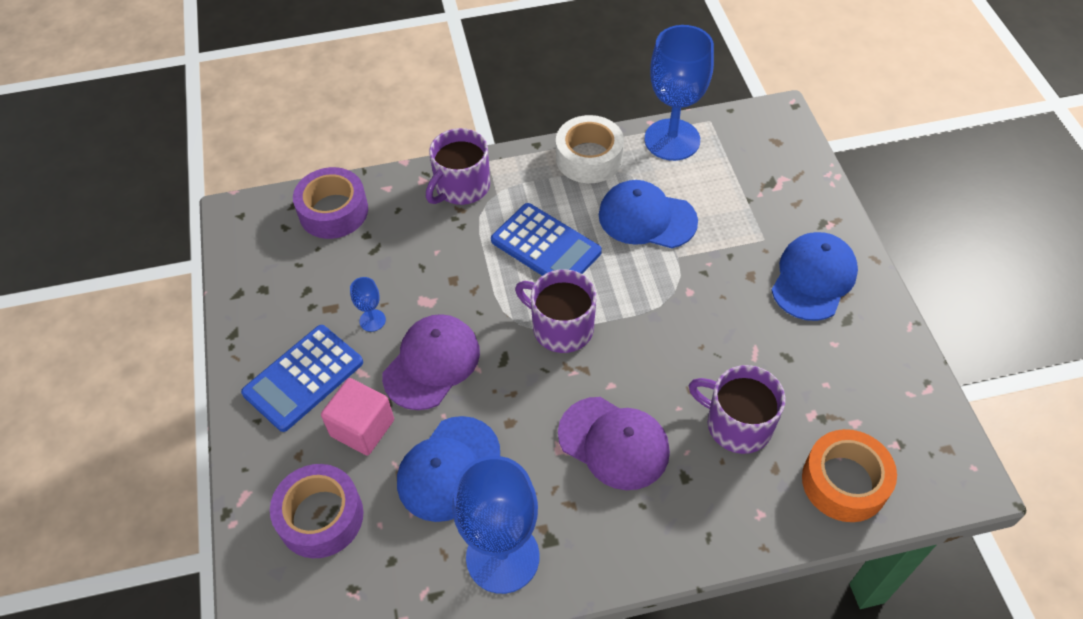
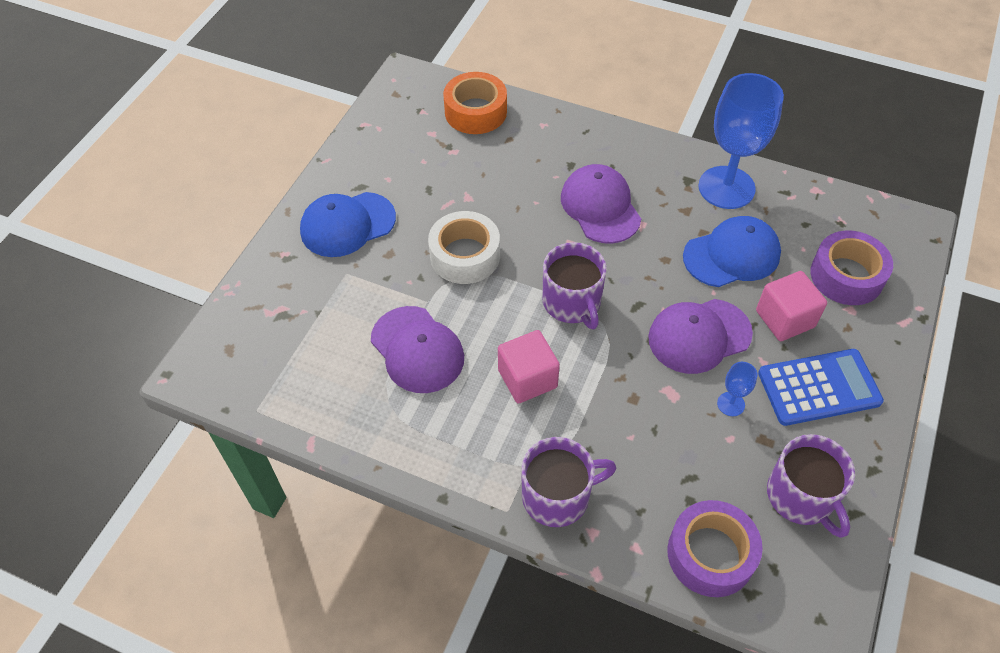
camera: 145 degrees left, 0 degrees up
blue calculator [491,203,602,276] -> pink cube [498,330,560,403]
white tape [556,115,624,183] -> white tape moved to [428,211,500,284]
blue cap [599,180,698,248] -> purple cap [371,306,464,393]
blue goblet [645,25,714,161] -> none
purple mug [689,365,785,454] -> purple mug moved to [767,434,855,538]

